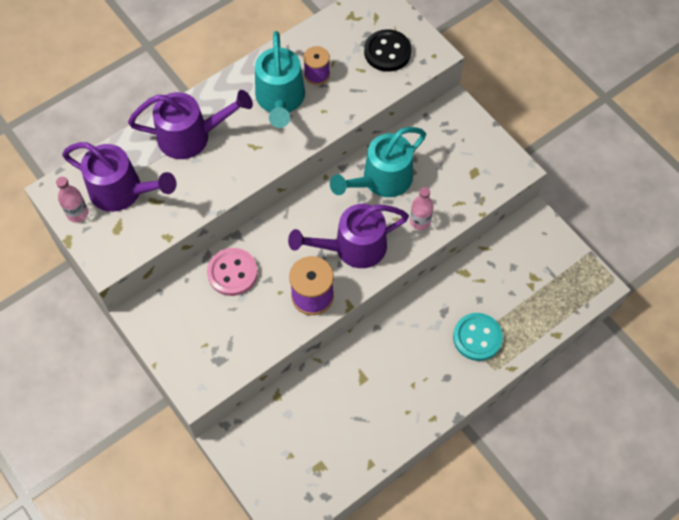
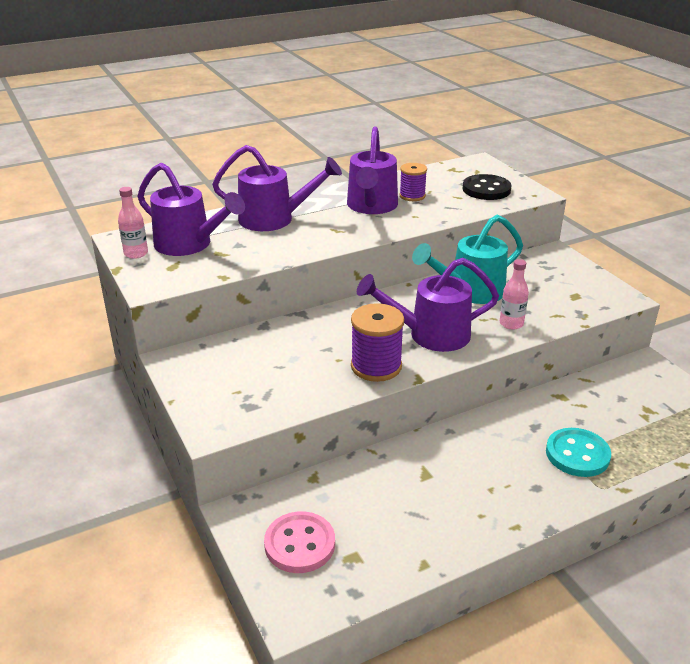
camera: 10 degrees right, 30 degrees down
pink button [207,248,258,296] -> pink button moved to [264,511,335,573]
turquoise watering can [255,31,305,128] -> purple watering can [347,126,398,214]

